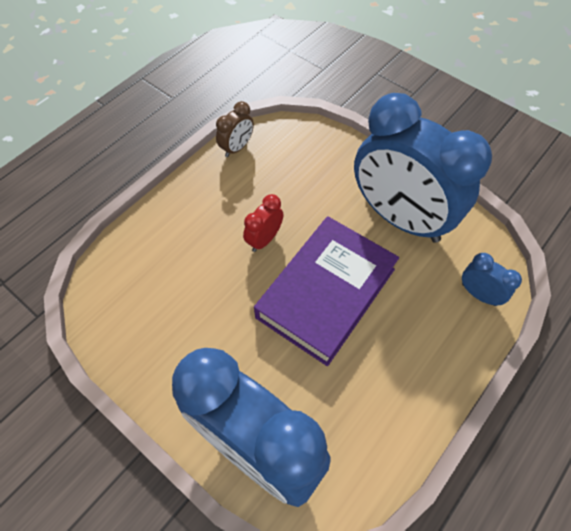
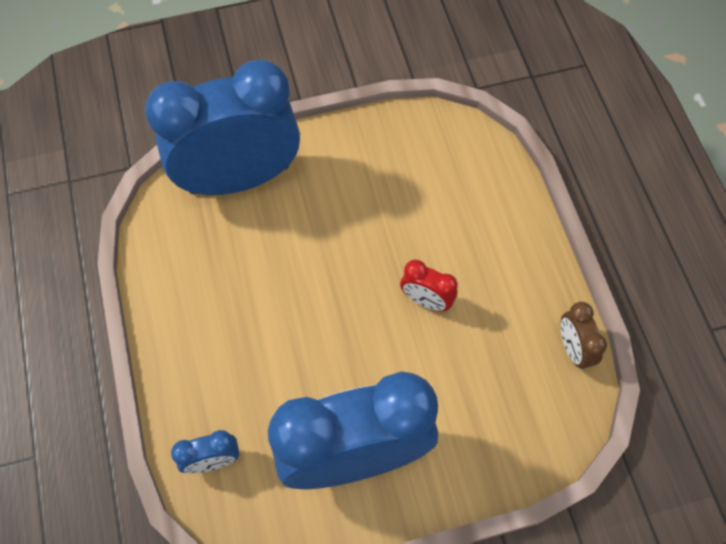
camera: 125 degrees right, 5 degrees up
red clock [243,194,284,252] -> red clock turned 135 degrees clockwise [400,260,458,311]
purple book [254,216,399,366] -> none

